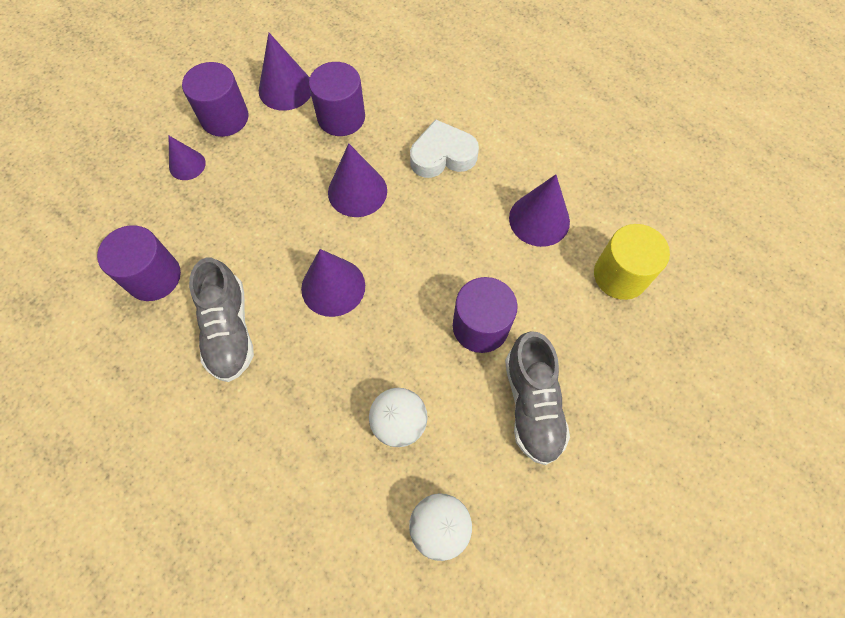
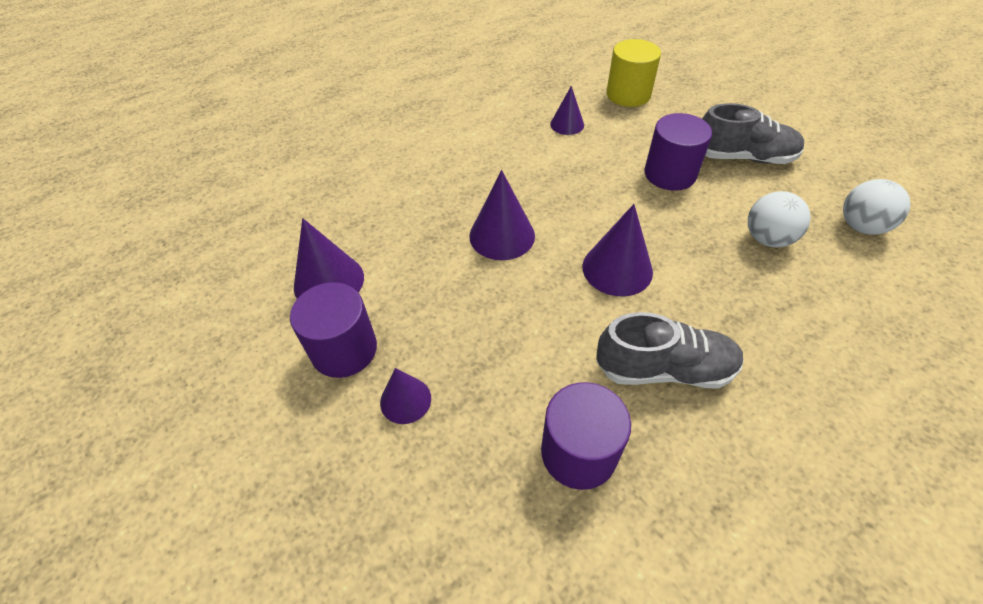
camera: 75 degrees left, 15 degrees down
purple cylinder [309,62,365,136] -> none
white heart [410,119,479,178] -> none
purple cone [509,174,570,247] -> purple cone [550,86,584,135], size x0.62

